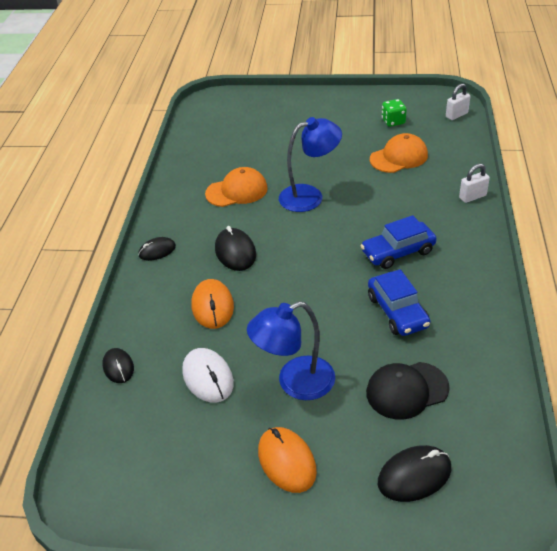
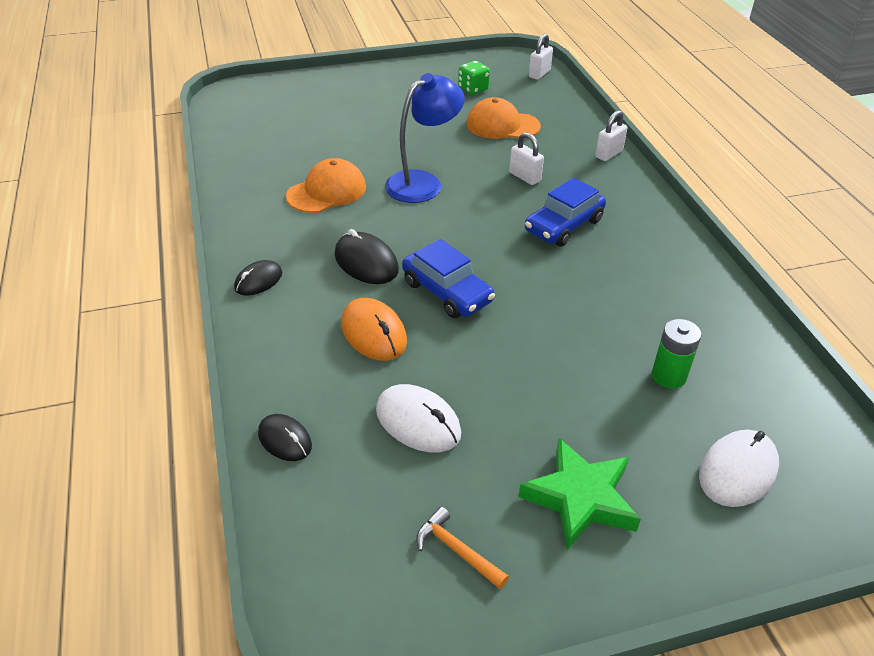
camera: 25 degrees left, 0 degrees up
blue lamp [247,301,335,400] -> none
orange mouse [258,427,317,493] -> green star [519,438,641,550]
black cap [366,362,450,420] -> green battery [652,319,701,389]
blue car [368,269,431,336] -> blue car moved to [402,239,495,318]
orange cap [370,133,428,173] -> orange cap turned 120 degrees counterclockwise [467,97,541,139]
black mouse [378,445,452,502] -> white mouse [699,430,779,507]
none -> orange hammer [416,507,509,589]
none -> white padlock [509,132,544,185]

